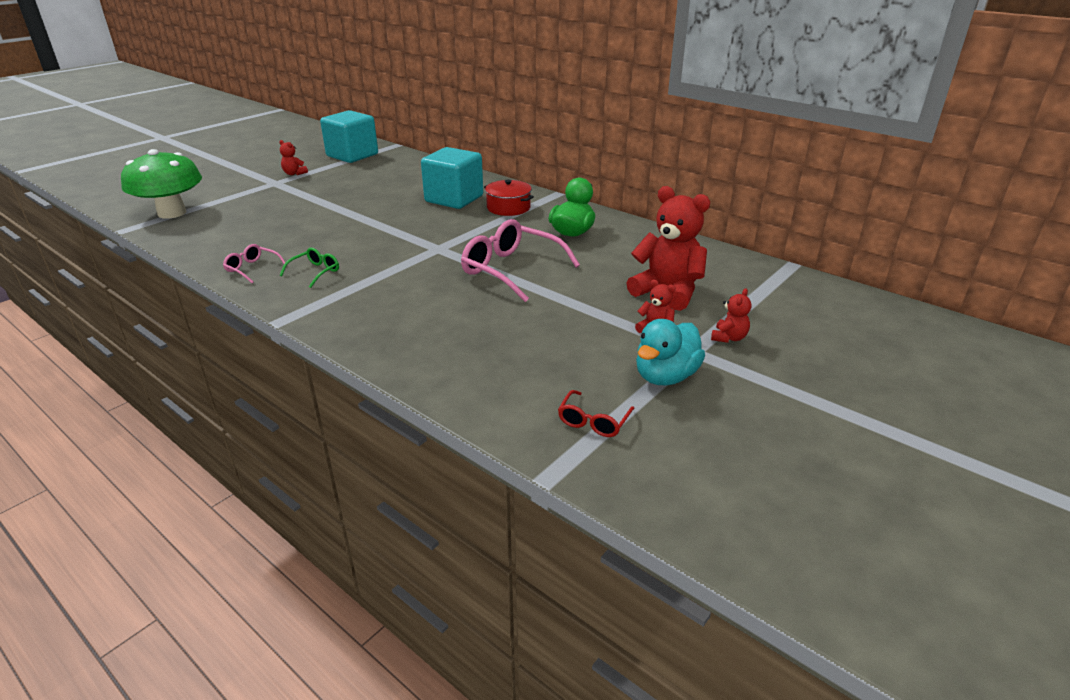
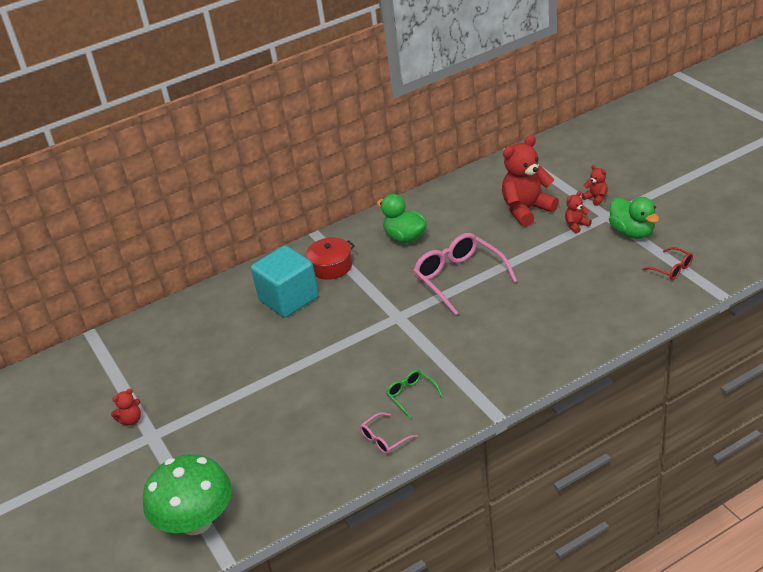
camera: 65 degrees left, 5 degrees up
turquoise cube [320,110,378,163] -> none
pink glasses [461,219,580,302] -> pink glasses turned 90 degrees clockwise [413,233,517,316]
turquoise duck [636,319,705,386] -> green duck [609,197,659,239]

